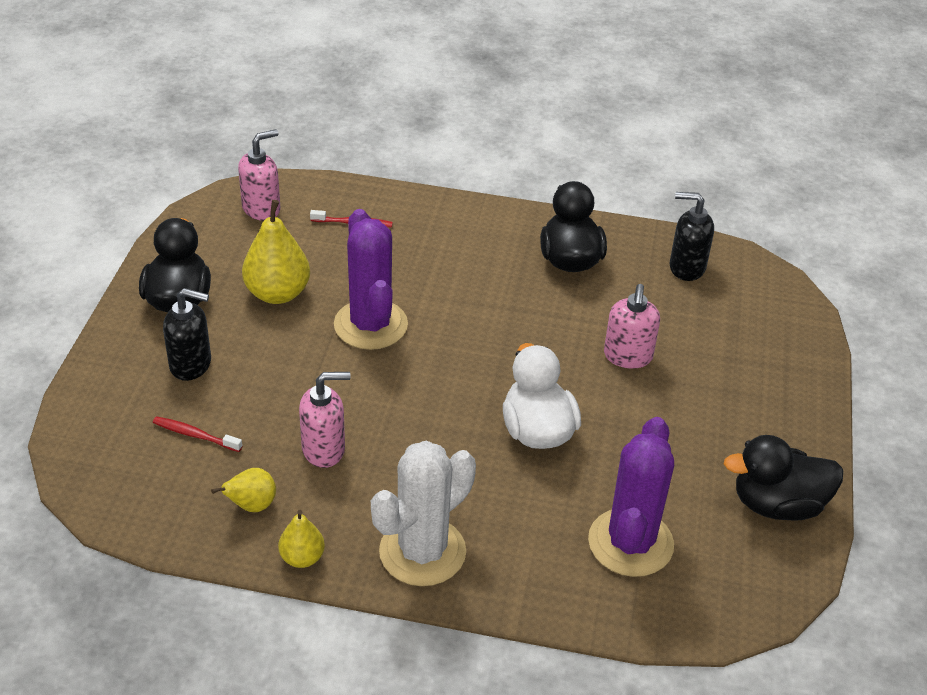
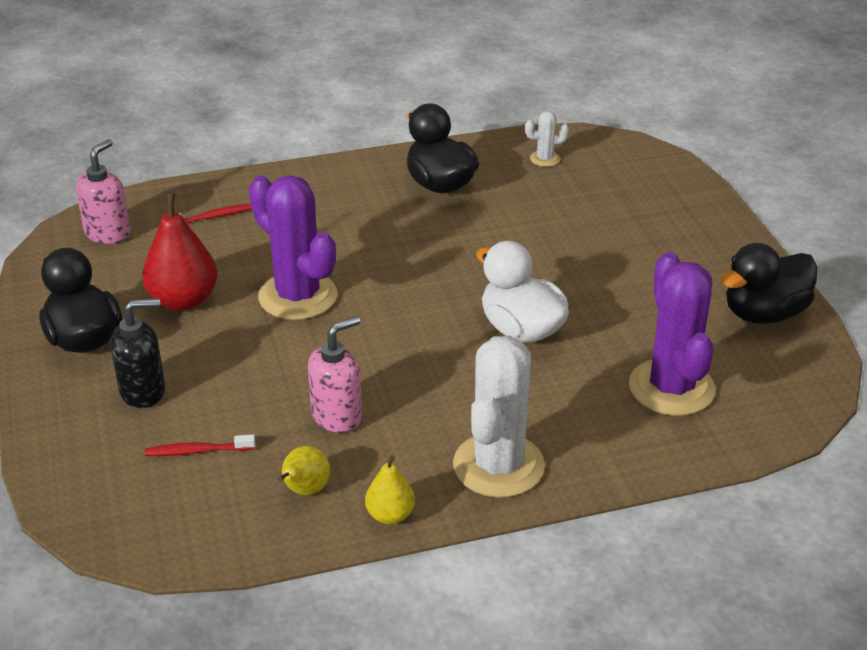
camera: 25 degrees left, 5 degrees down
yellow pear [242,200,310,304] -> red pear [142,192,218,311]
pink soap dispenser [604,284,660,369] -> none
black soap dispenser [670,192,714,281] -> white cactus [525,111,569,167]

